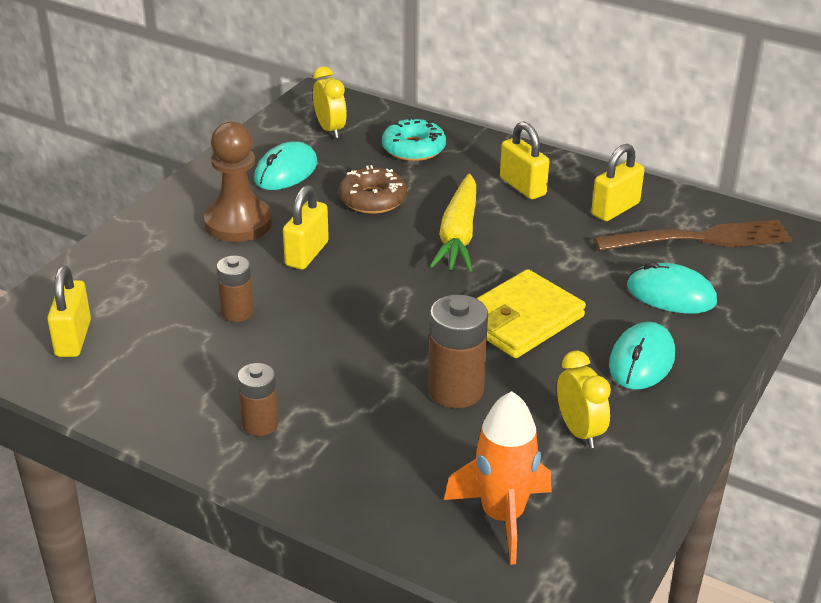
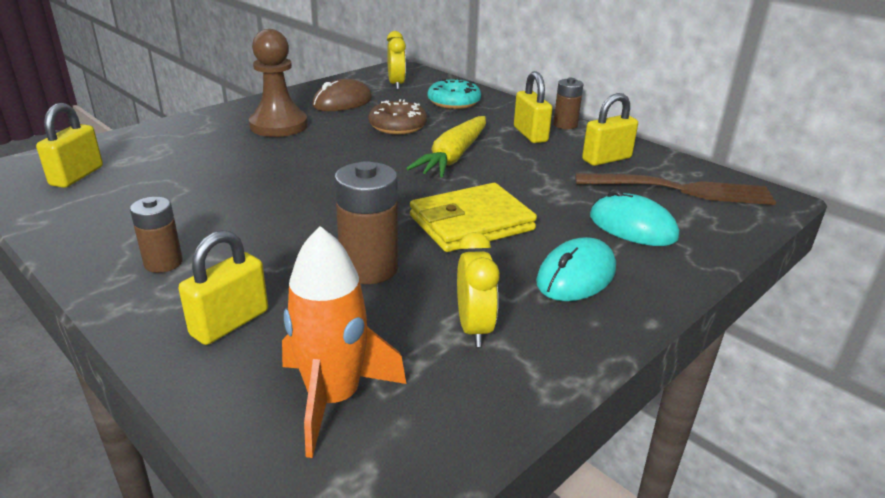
camera: 15 degrees right, 5 degrees down
brown battery [217,255,254,322] -> brown battery moved to [553,78,583,129]
turquoise mouse [254,141,317,190] -> brown mouse [312,79,372,111]
yellow padlock [283,185,329,270] -> yellow padlock moved to [178,230,268,345]

